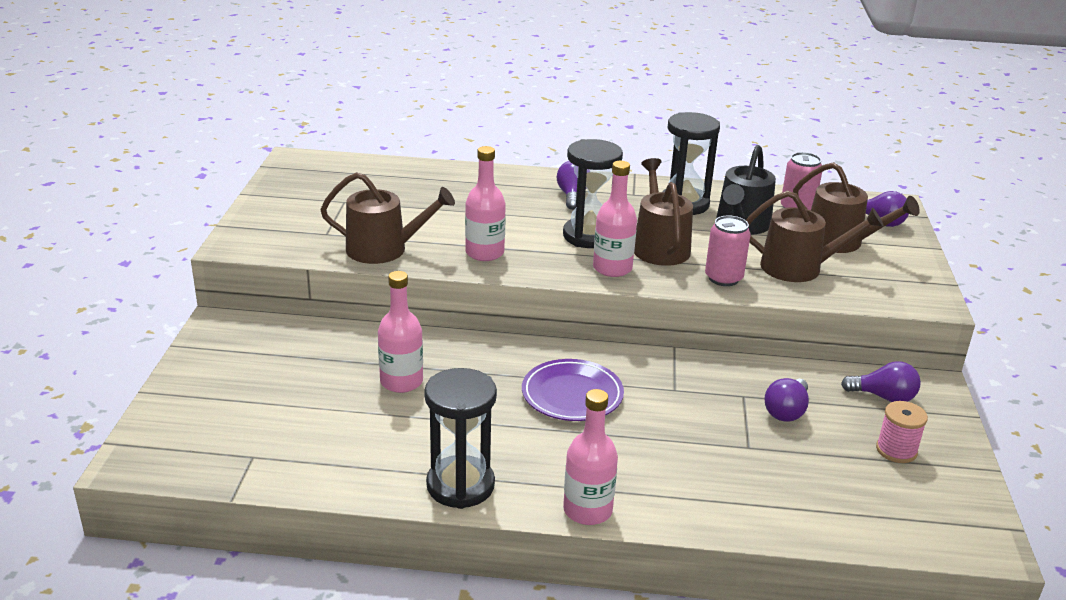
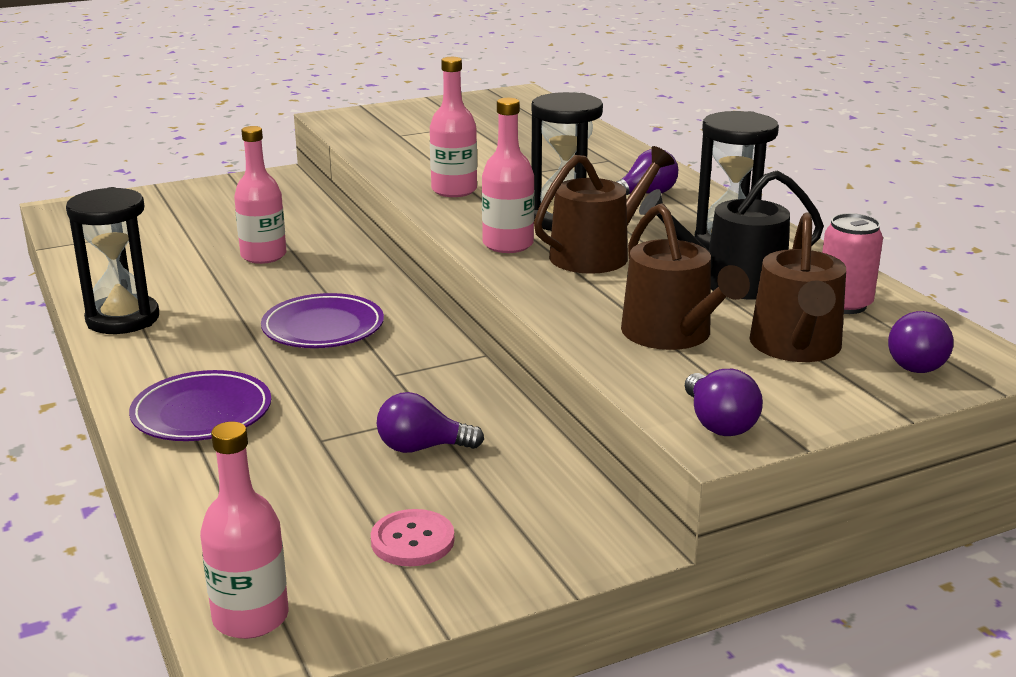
camera: 60 degrees right, 5 degrees down
brown watering can [320,172,455,264] -> none
pink bottle [563,389,618,525] -> pink bottle moved to [200,422,289,639]
pink can [705,215,751,286] -> none
purple light bulb [841,361,921,402] -> purple light bulb moved to [685,369,763,436]
pink spool [876,401,928,463] -> pink button [371,509,454,566]
none -> purple plate [129,370,271,441]

